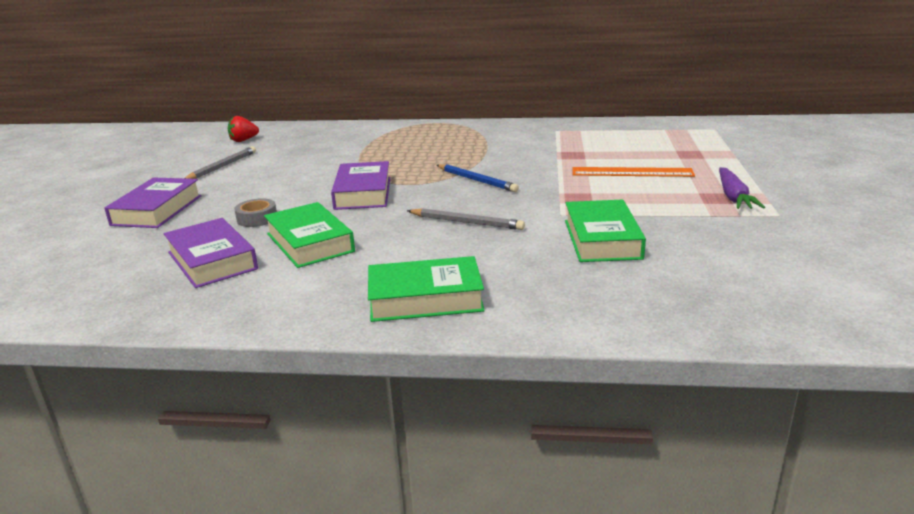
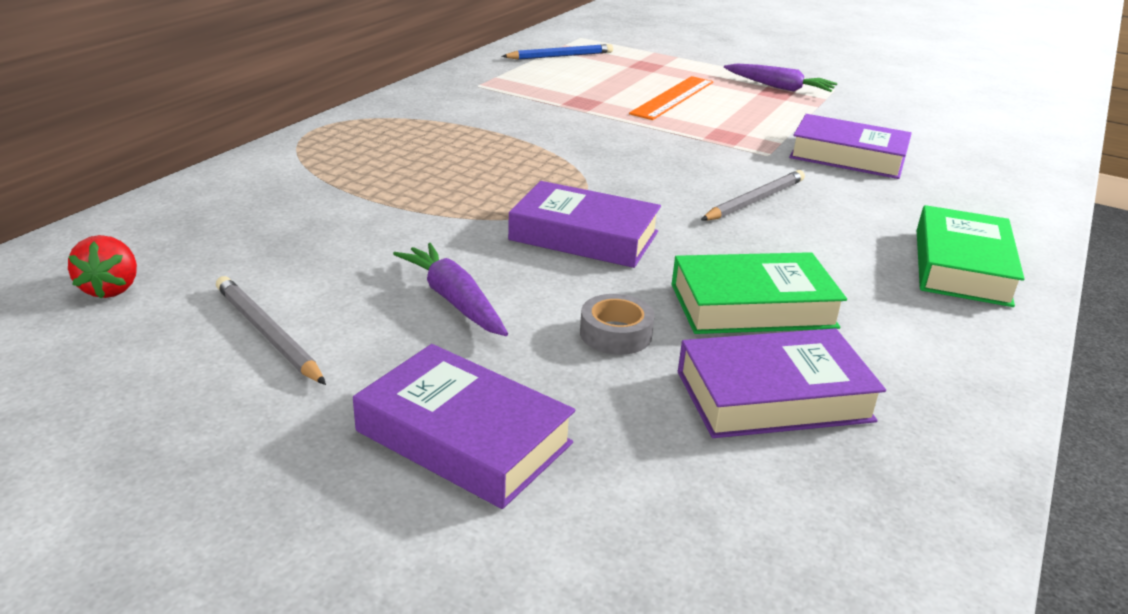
camera: 70 degrees left, 5 degrees up
blue pencil [437,164,519,192] -> blue pencil moved to [501,44,613,60]
green book [565,200,646,262] -> purple book [789,114,912,179]
none -> purple carrot [393,243,508,336]

